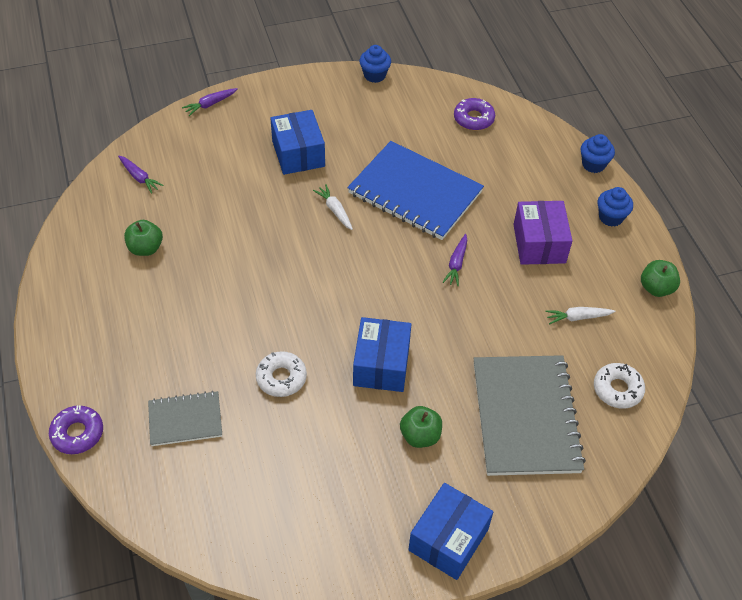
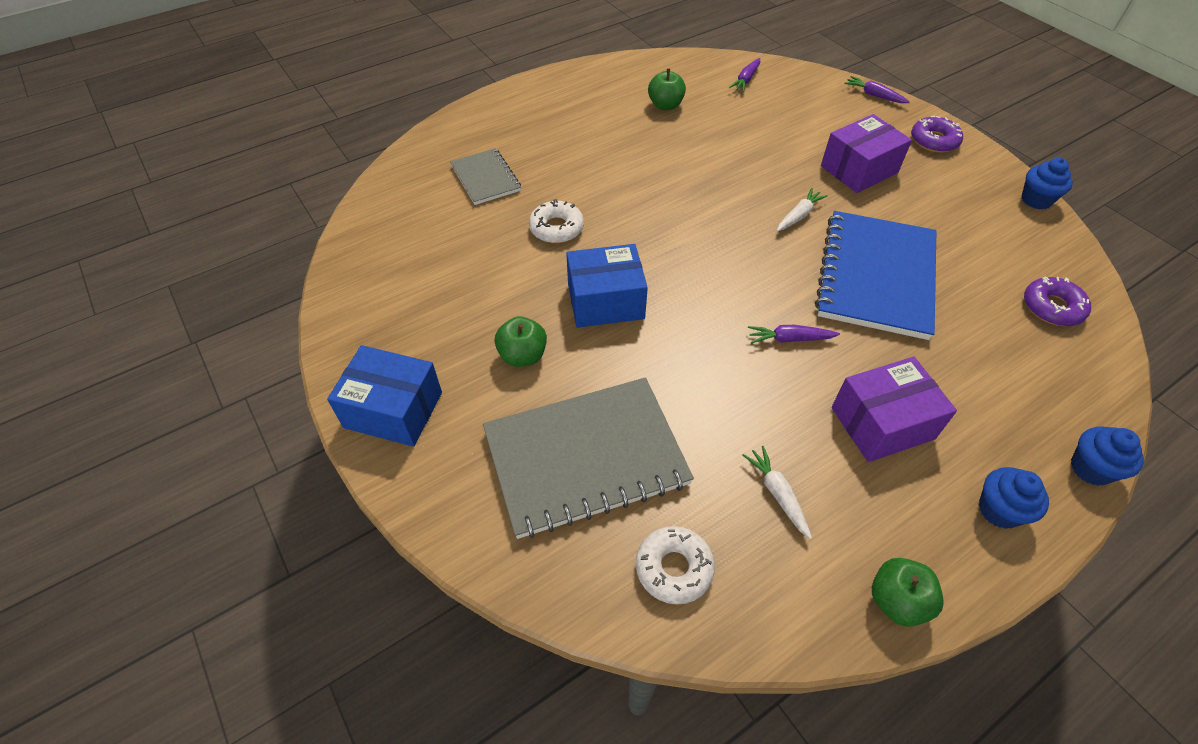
camera: 75 degrees right, 0 degrees up
purple donut [49,405,103,454] -> purple donut moved to [911,116,963,153]
blue box [270,110,325,175] -> purple box [821,114,912,193]

